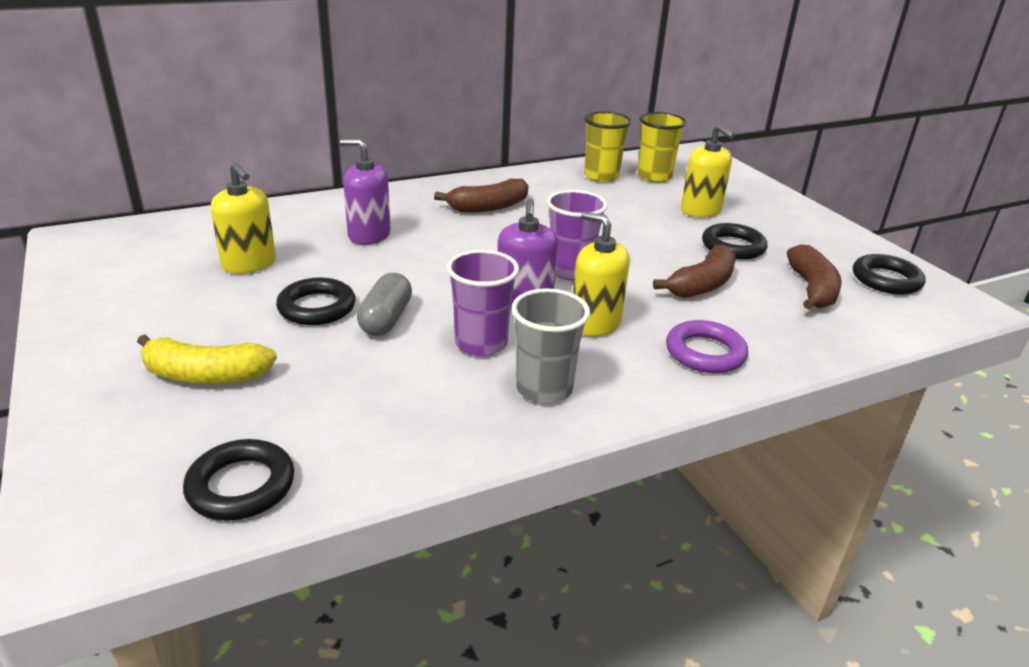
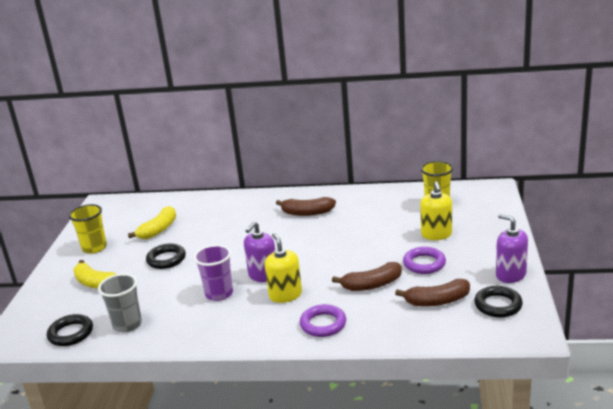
camera: 35 degrees right, 5 degrees down
yellow soap dispenser [211,163,276,274] -> yellow banana [128,206,176,239]
purple soap dispenser [340,139,391,245] -> purple soap dispenser moved to [496,214,528,283]
grey capsule [357,273,412,336] -> none
grey cup [512,288,590,404] -> grey cup moved to [98,274,142,332]
purple cup [547,190,608,280] -> none
yellow cup [584,111,632,182] -> yellow cup moved to [69,204,107,254]
black ring [702,223,767,260] -> purple ring [403,247,446,274]
brown banana [787,245,842,309] -> brown banana turned 45 degrees clockwise [395,279,470,306]

